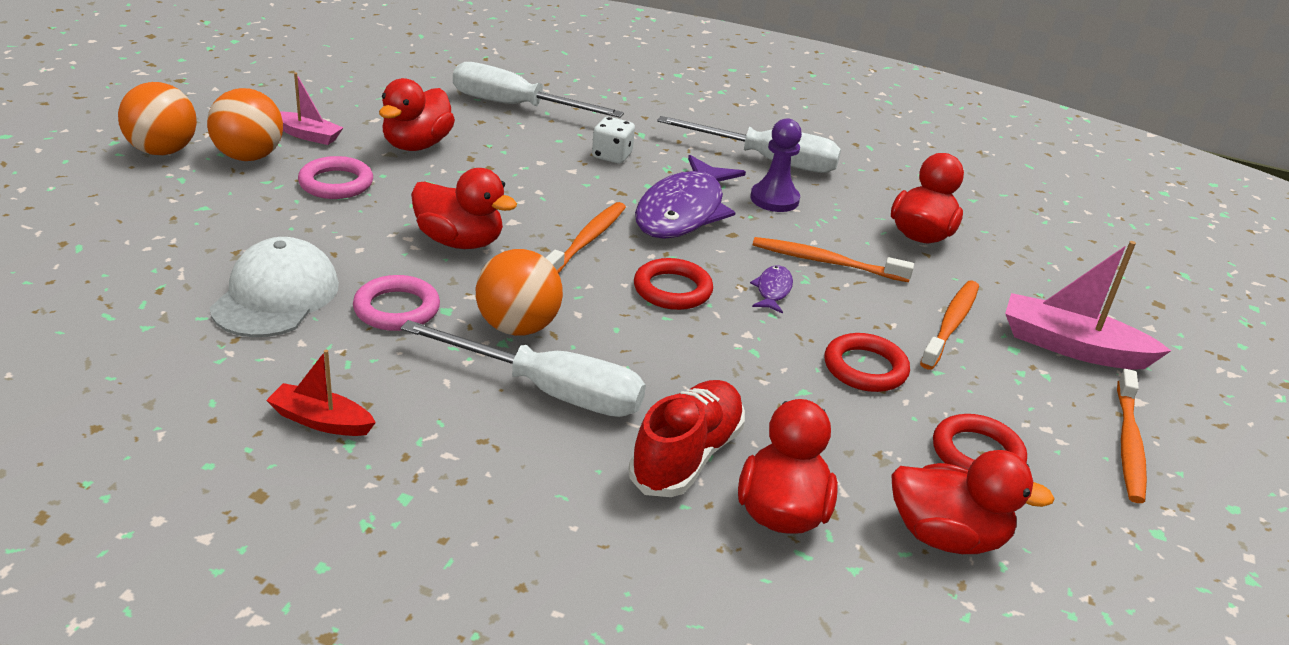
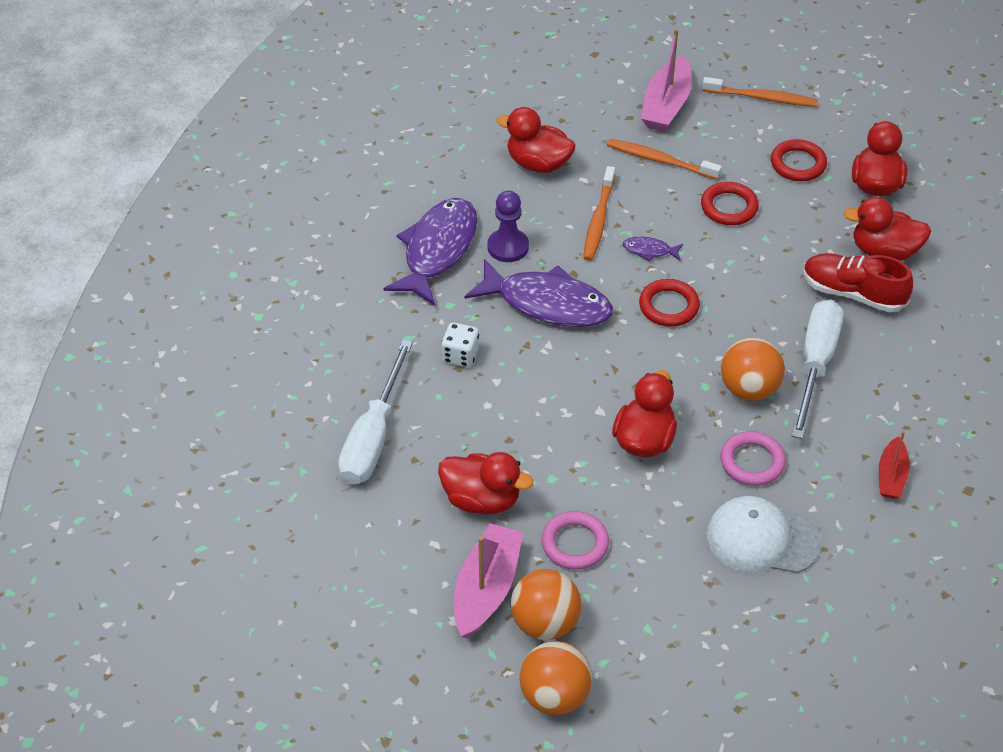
camera: 90 degrees left, 15 degrees up
pink boat [280,73,344,145] -> pink boat [454,523,523,638], size x1.68
orange toothbrush [546,202,626,274] -> none
white screwdriver [657,116,841,173] -> purple fish [384,198,477,305]

